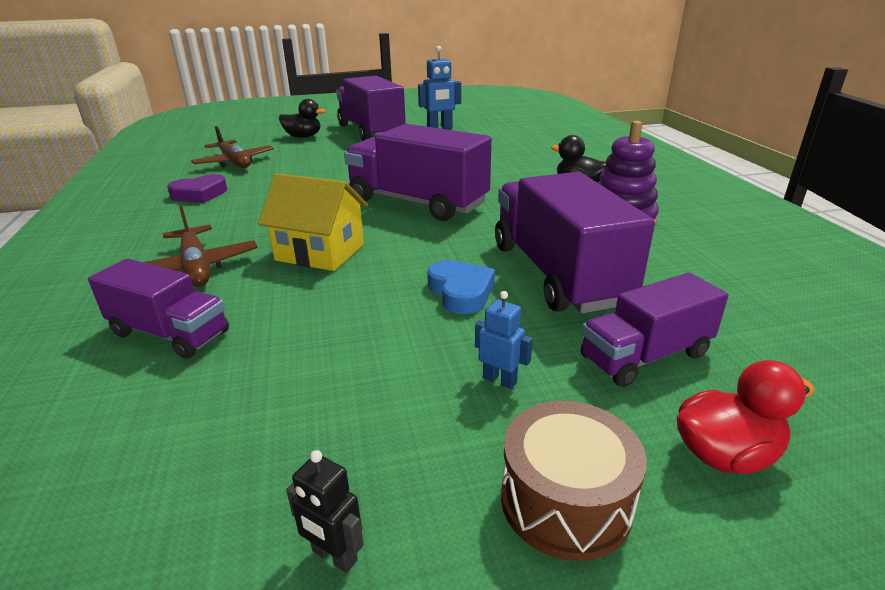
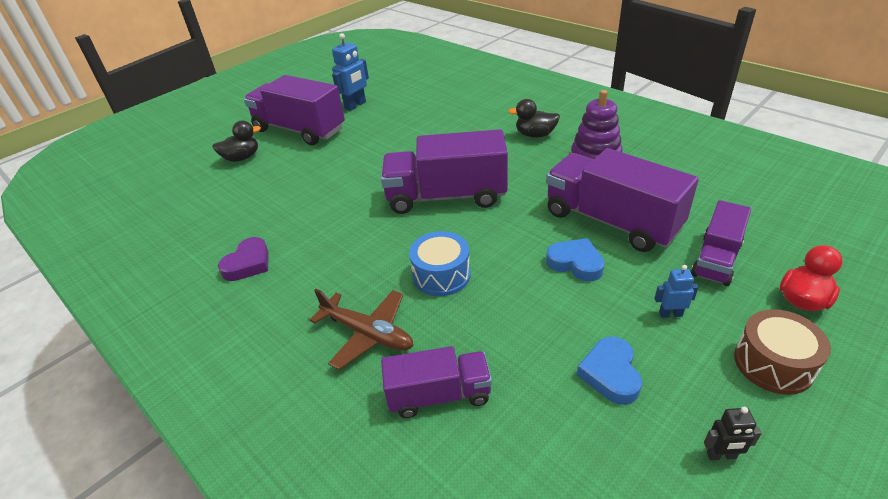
camera: 30 degrees left, 10 degrees up
brown plane [191,126,274,168] -> none
yellow house [258,173,368,271] -> blue drum [409,231,471,296]
none -> blue heart [577,337,642,405]

